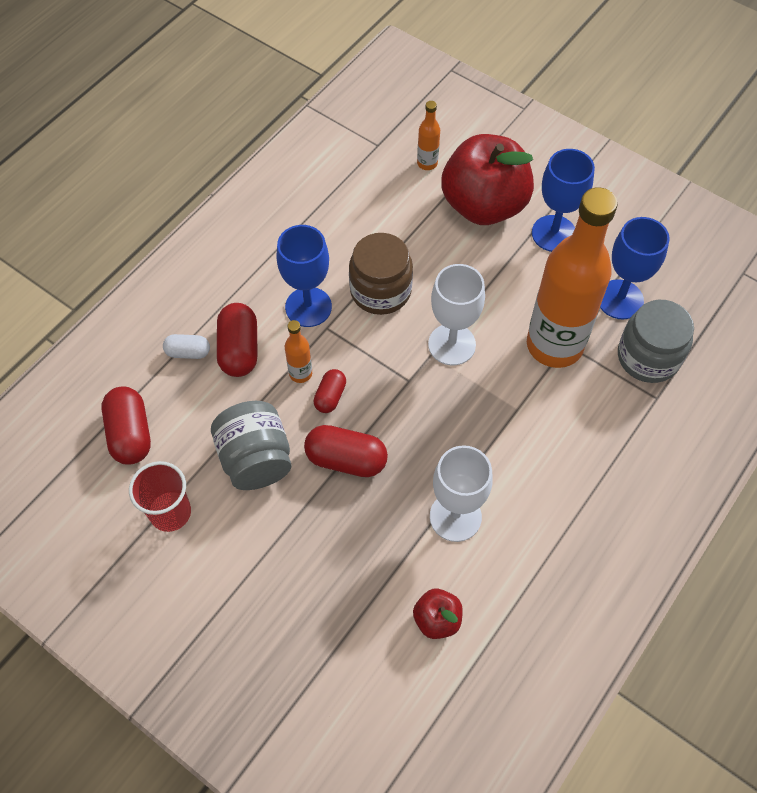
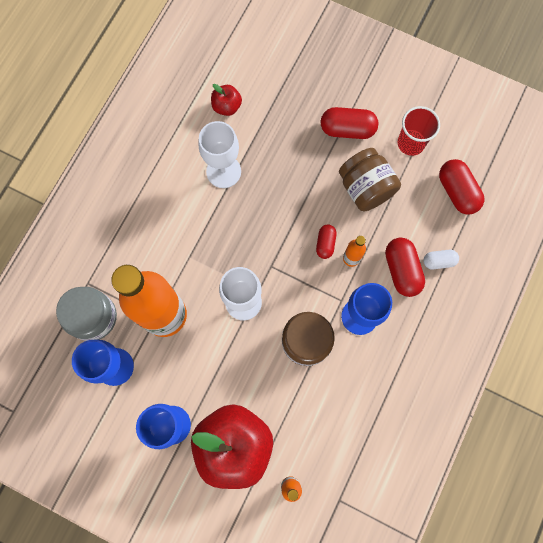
camera: 170 degrees right, 15 degrees up
grey jar [211,401,292,490] -> brown jar [339,148,401,211]
red capsule [304,425,388,477] -> red capsule moved to [321,107,378,139]

